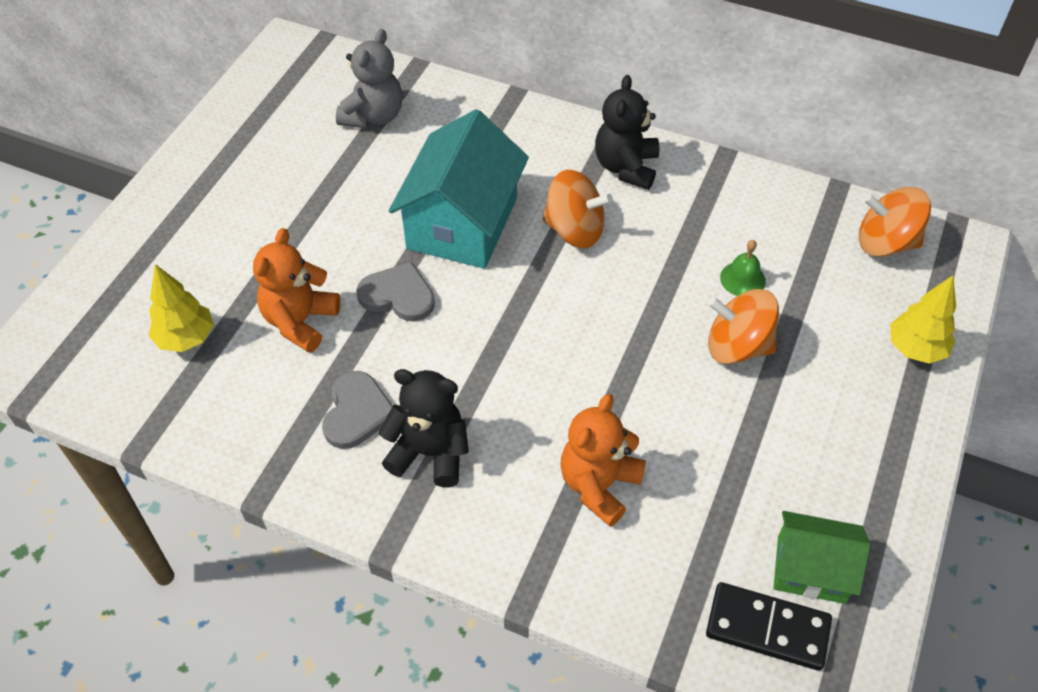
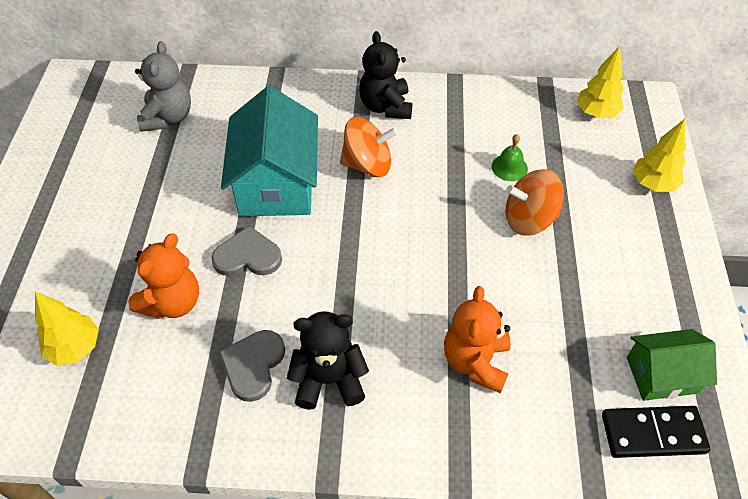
camera: 20 degrees left, 0 degrees up
orange teddy bear [253,228,340,353] -> orange teddy bear turned 150 degrees counterclockwise [128,233,199,319]
grey heart [322,371,393,449] -> grey heart turned 150 degrees counterclockwise [219,330,285,402]
orange spinning top [859,187,931,257] -> yellow tree [577,46,624,118]

